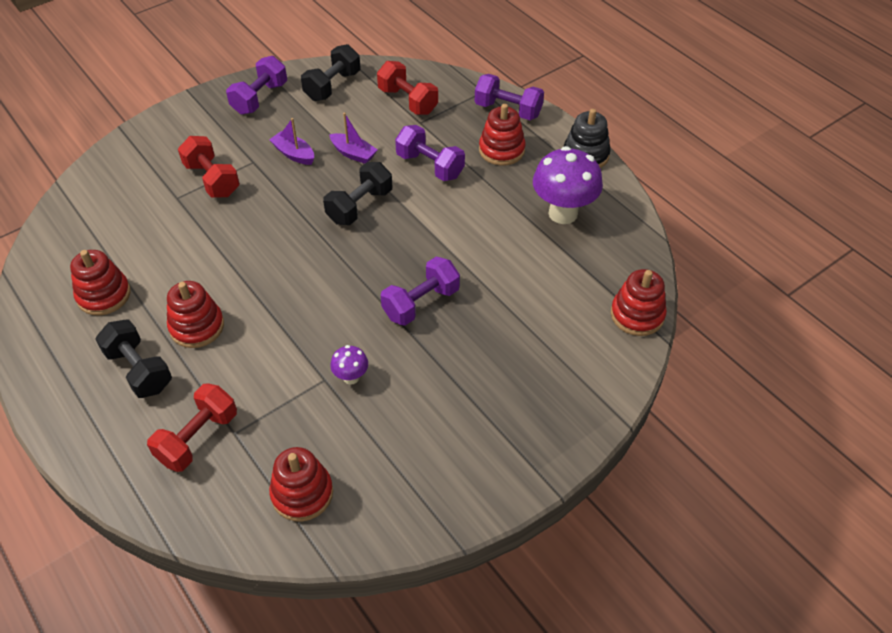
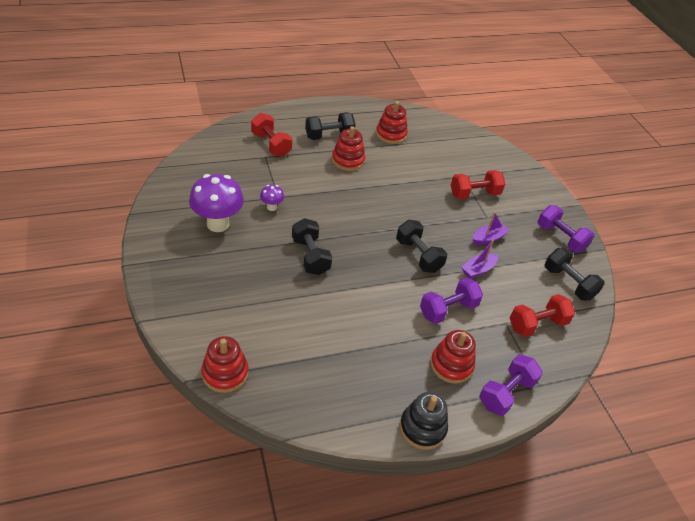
camera: 105 degrees right, 5 degrees down
red stacking toy [269,447,333,522] -> none
purple dumbbell [381,257,460,326] -> black dumbbell [292,218,332,275]
purple mushroom [533,146,603,224] -> purple mushroom moved to [189,174,244,232]

